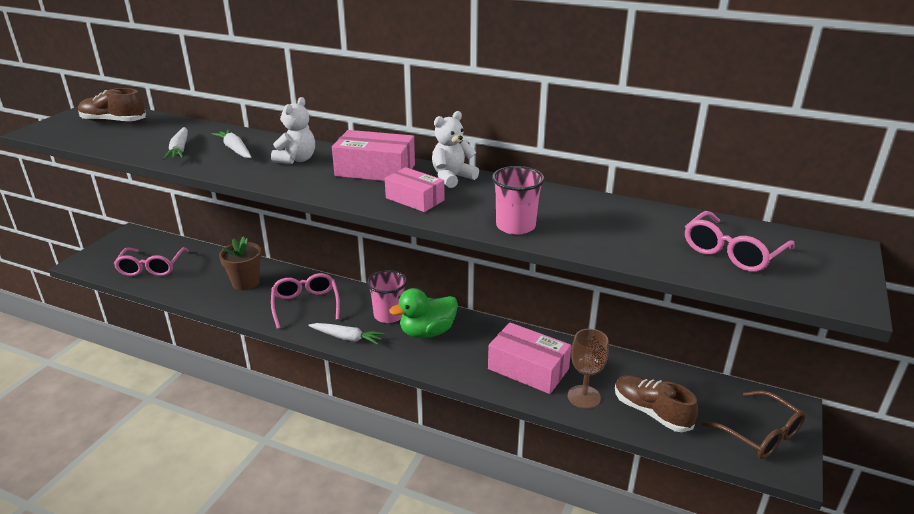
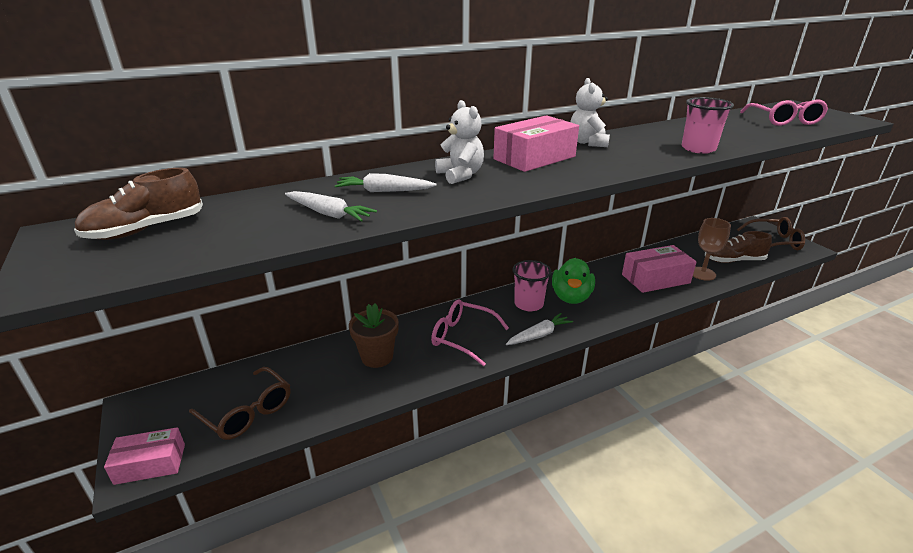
camera: 50 degrees left, 0 degrees up
pink glasses [114,247,189,276] -> brown glasses [189,367,291,440]
pink box [385,167,444,212] -> pink box moved to [104,427,185,485]

